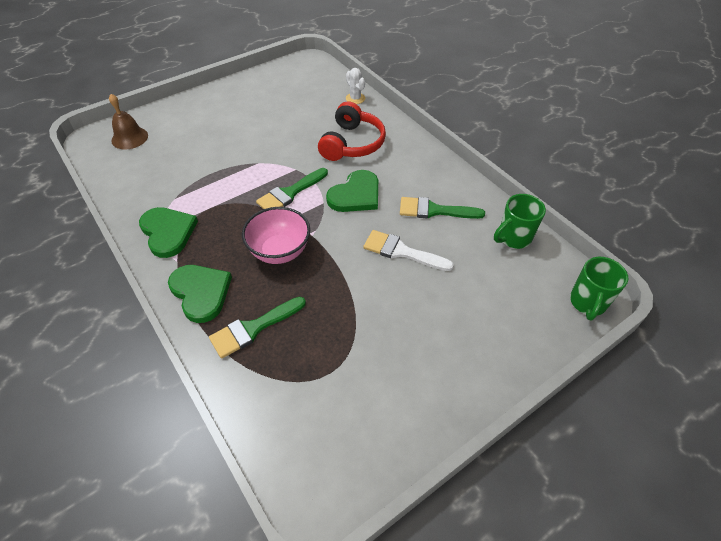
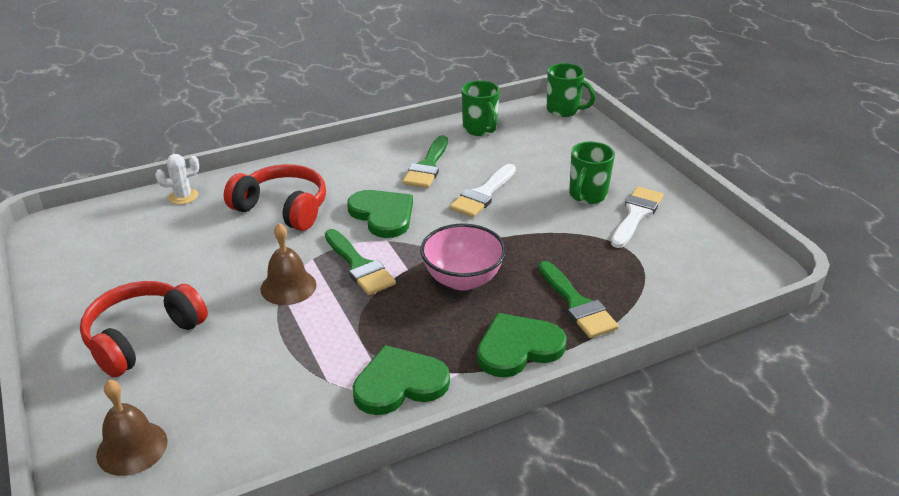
camera: 80 degrees left, 15 degrees down
none -> red headphones [80,281,208,378]
none -> brown bell [260,223,316,305]
none -> green mug [569,141,615,204]
none -> white brush [611,186,664,248]

